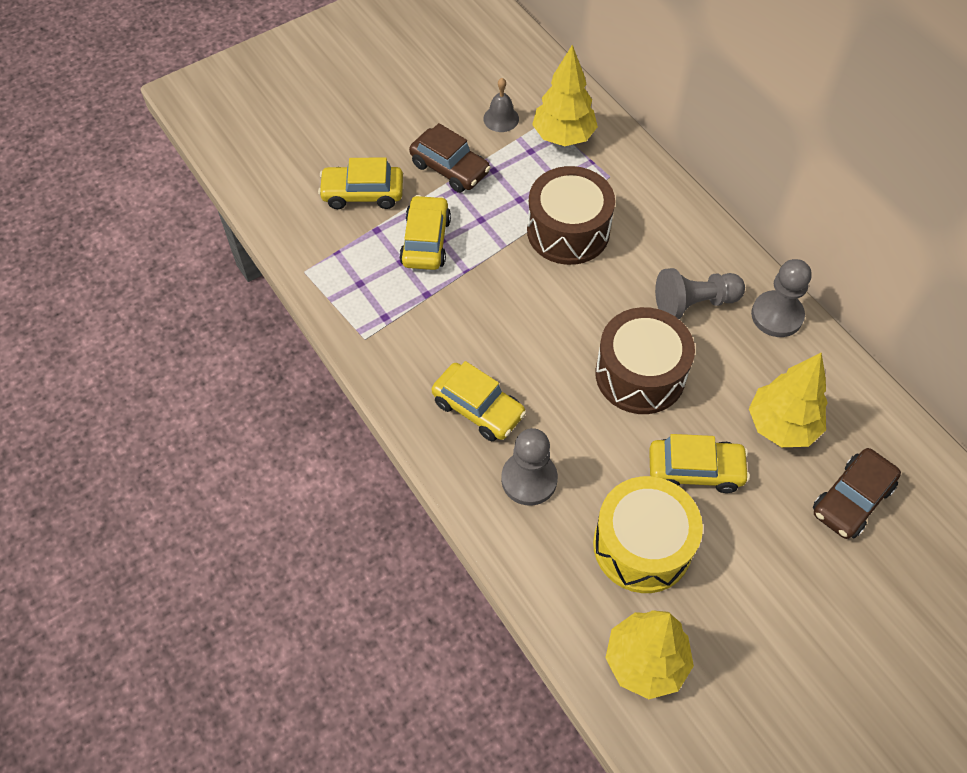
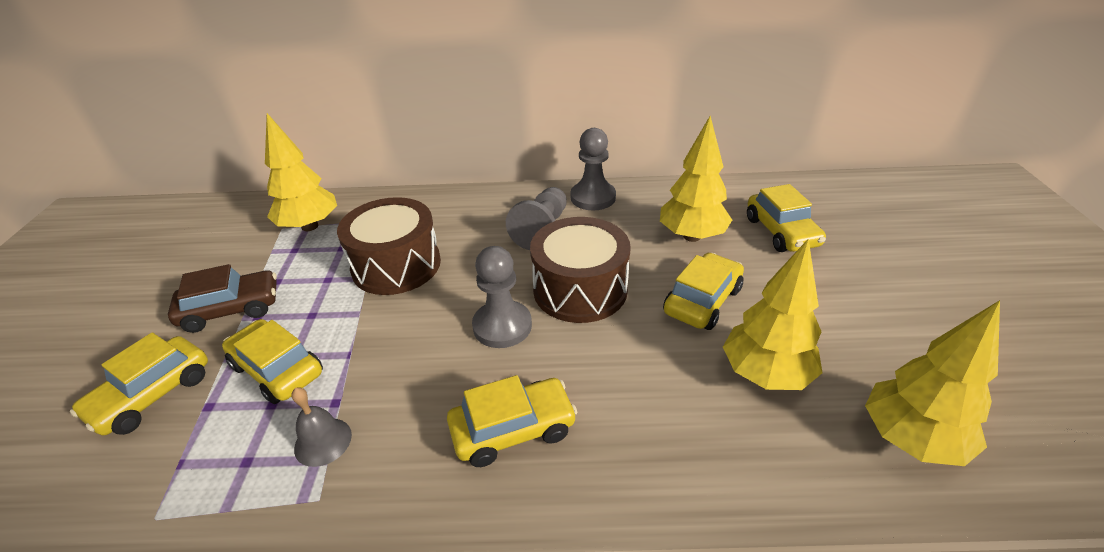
camera: 55 degrees left, 20 degrees down
grey bell [483,78,519,132] -> grey bell moved to [291,388,352,467]
grey pawn [501,428,558,506] -> grey pawn moved to [472,246,532,348]
yellow drum [593,476,703,593] -> yellow tree [723,238,823,390]
brown car [813,448,901,539] -> yellow car [747,184,826,252]

